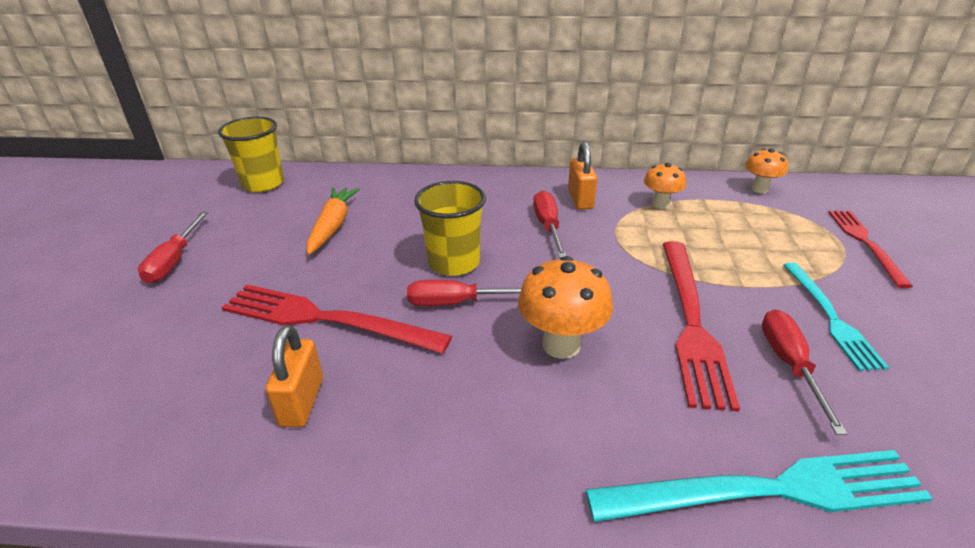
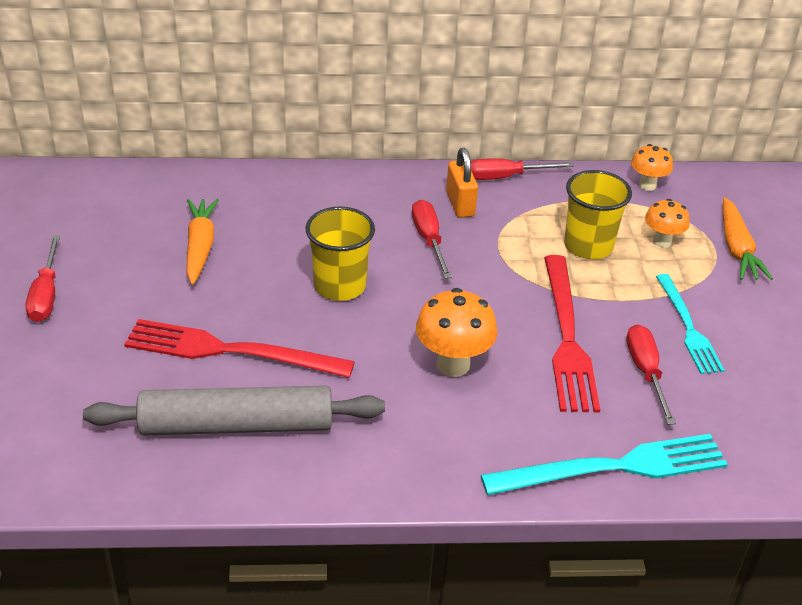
camera: 10 degrees left, 5 degrees up
yellow cup [218,117,284,192] -> yellow cup moved to [564,170,632,259]
orange padlock [265,325,323,427] -> grey rolling pin [83,386,385,435]
red screwdriver [407,280,521,306] -> red screwdriver moved to [471,158,574,180]
orange mushroom [644,163,686,209] -> orange mushroom moved to [645,199,690,248]
red fork [828,210,913,288] -> orange carrot [723,197,773,280]

